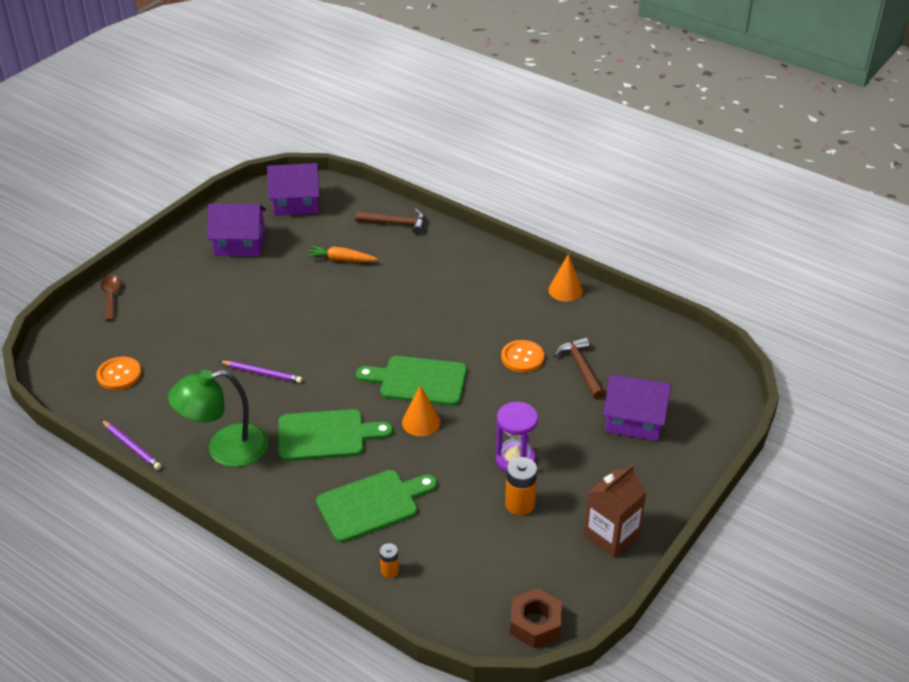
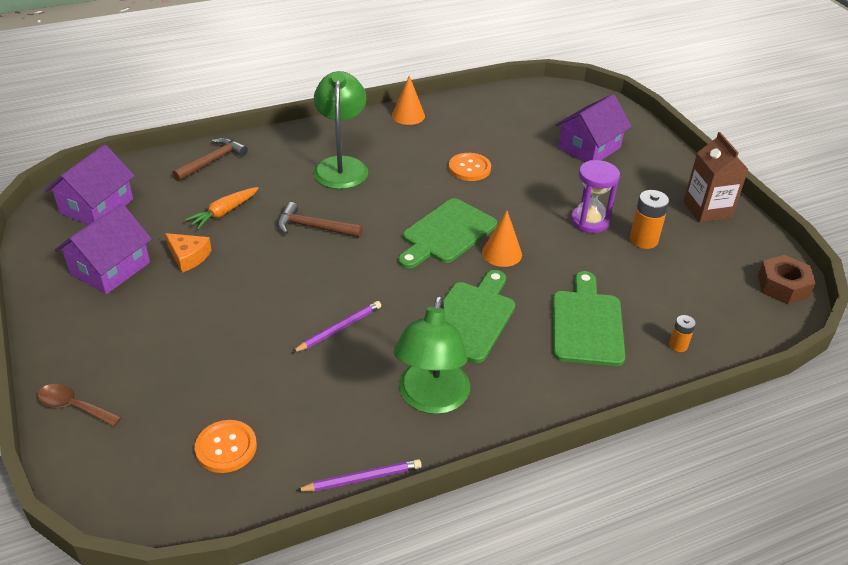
camera: 60 degrees left, 0 degrees up
brown hammer [554,337,605,399] -> brown hammer moved to [278,202,363,237]
none -> orange cheese [165,233,212,273]
none -> green lamp [313,71,368,189]

